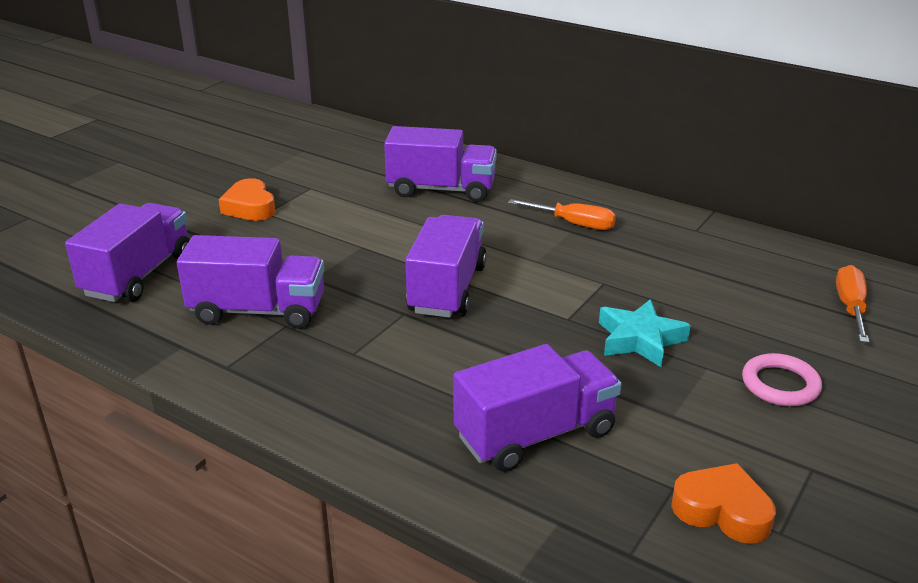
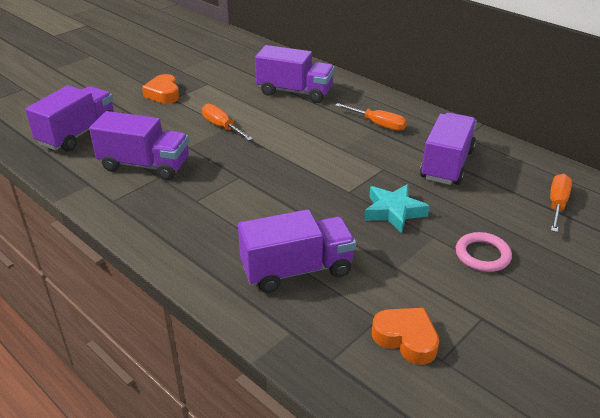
camera: 10 degrees right, 5 degrees up
purple truck [405,215,487,318] -> purple truck moved to [420,113,477,185]
none -> orange screwdriver [202,104,253,141]

